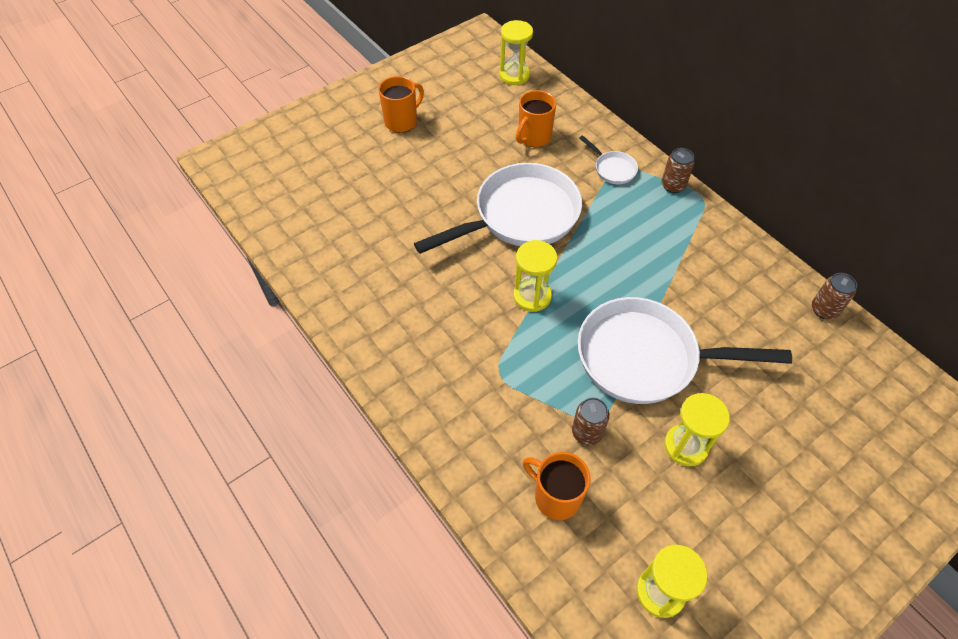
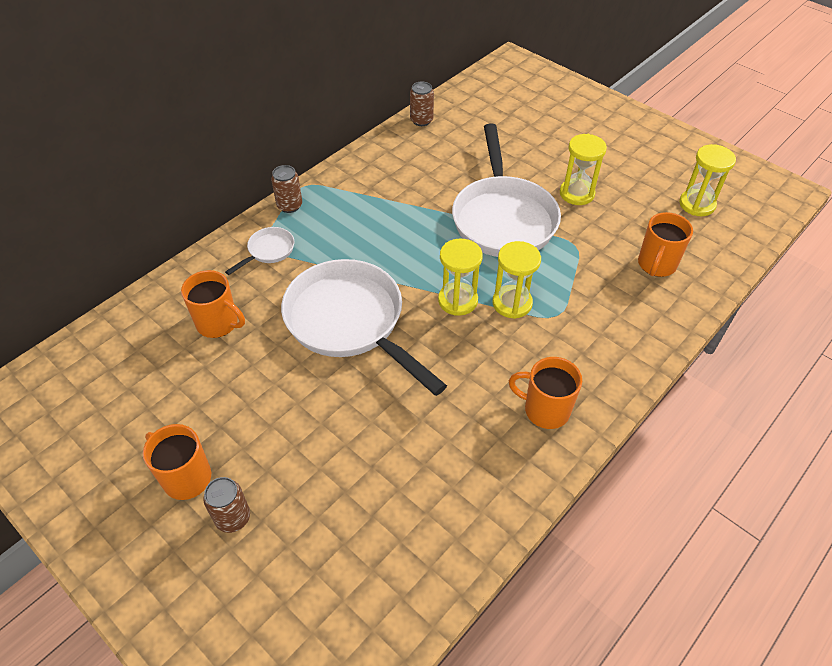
camera: 100 degrees left, 5 degrees down
yellow hourglass [500,20,533,85] -> yellow hourglass moved to [492,241,541,319]
brown can [572,397,610,445] -> brown can moved to [203,477,250,533]
none -> orange mug [509,357,582,429]

